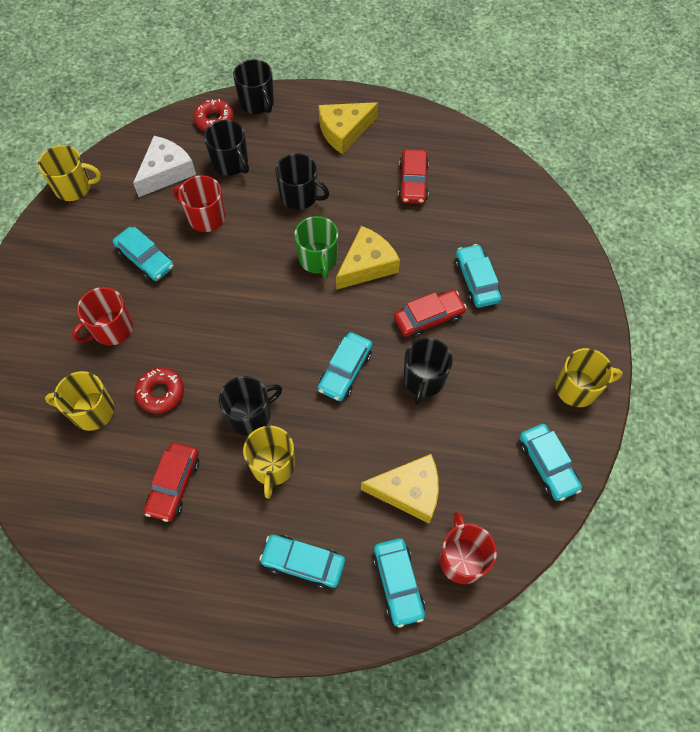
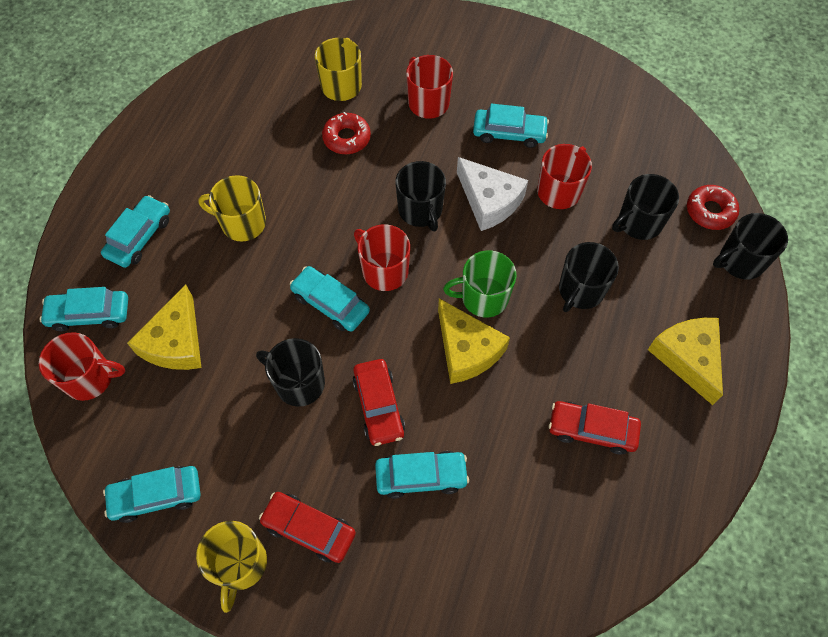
camera: 100 degrees right, 0 degrees up
yellow mug [38,145,101,201] -> none
turquoise car [113,227,174,281] -> turquoise car turned 135 degrees counterclockwise [473,104,549,148]
white cheese [133,136,196,197] -> white cheese moved to [457,157,528,231]
red car [144,442,199,522] -> red car moved to [259,492,356,563]
black mug [219,376,282,436] -> black mug moved to [395,161,446,231]
none -> red mug [354,224,410,291]

